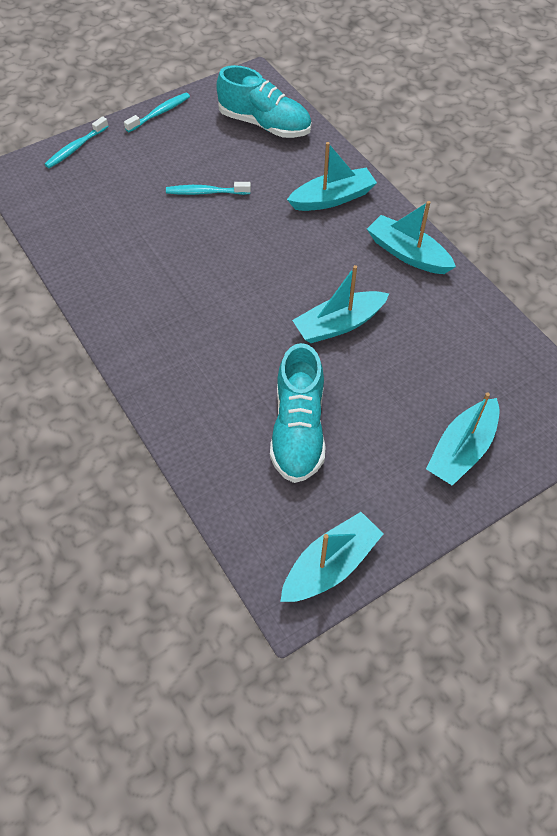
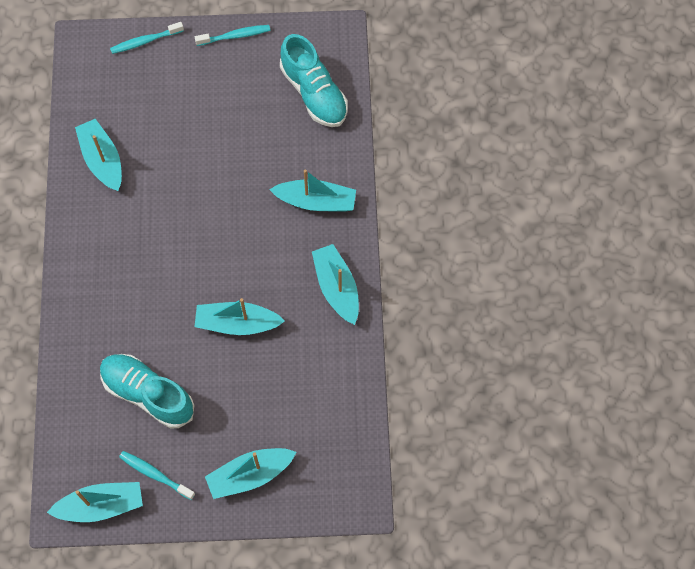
camera: 30 degrees right, 10 degrees up
turquoise toothbrush [166,182,251,195] -> turquoise toothbrush moved to [119,451,195,500]
turquoise shoe [270,343,326,483] -> turquoise shoe turned 90 degrees clockwise [100,354,194,428]
none -> turquoise boat [75,119,122,191]

